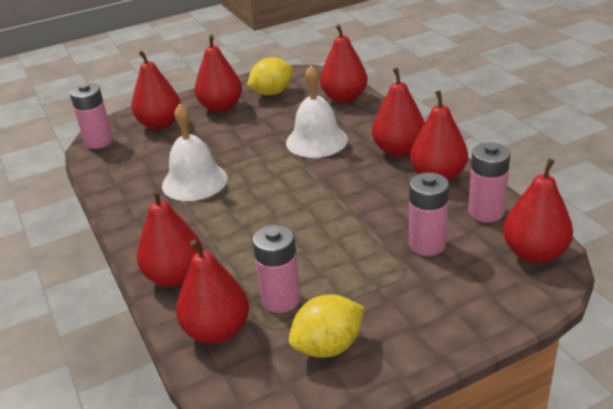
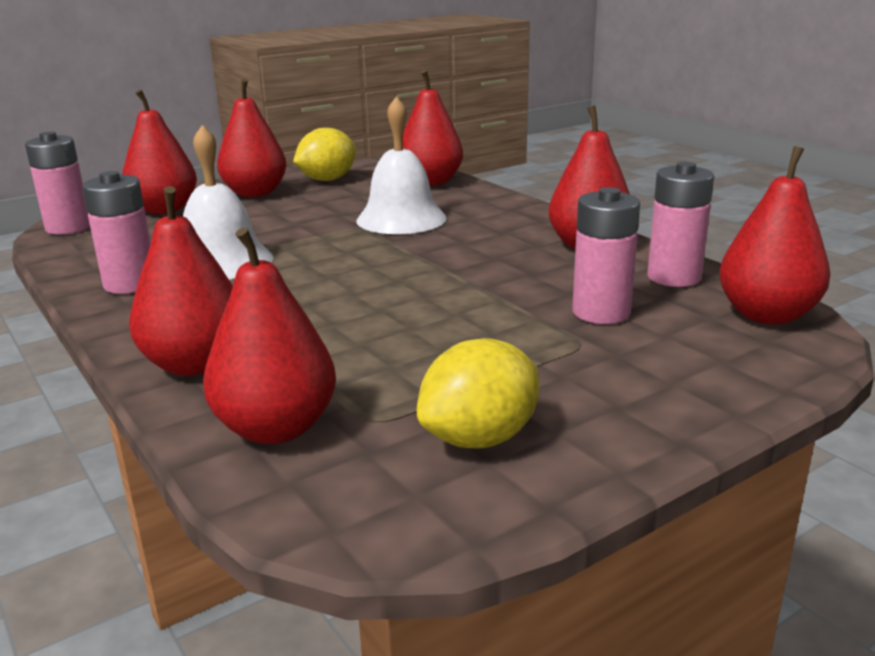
camera: 10 degrees left, 10 degrees down
pink battery [252,225,301,313] -> pink battery moved to [82,171,151,294]
red pear [372,68,425,157] -> none

